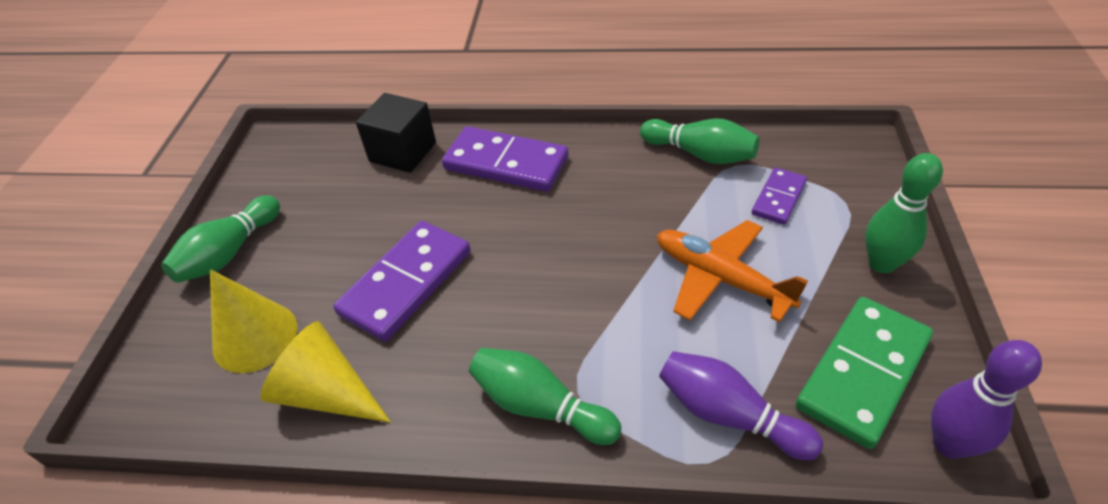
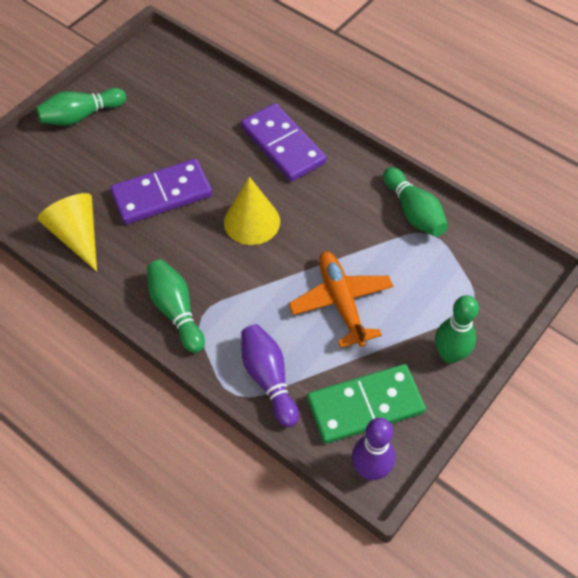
camera: 30 degrees right, 10 degrees up
yellow cone [210,269,298,373] -> yellow cone moved to [224,177,280,245]
black cube [356,93,436,173] -> none
purple domino [752,167,807,225] -> none

